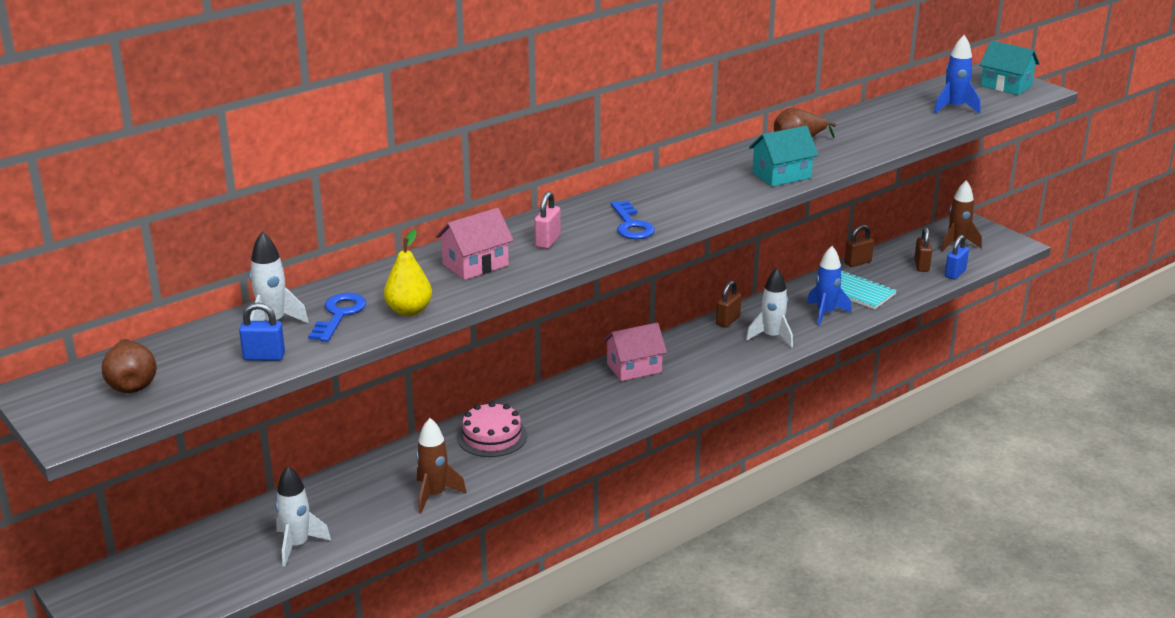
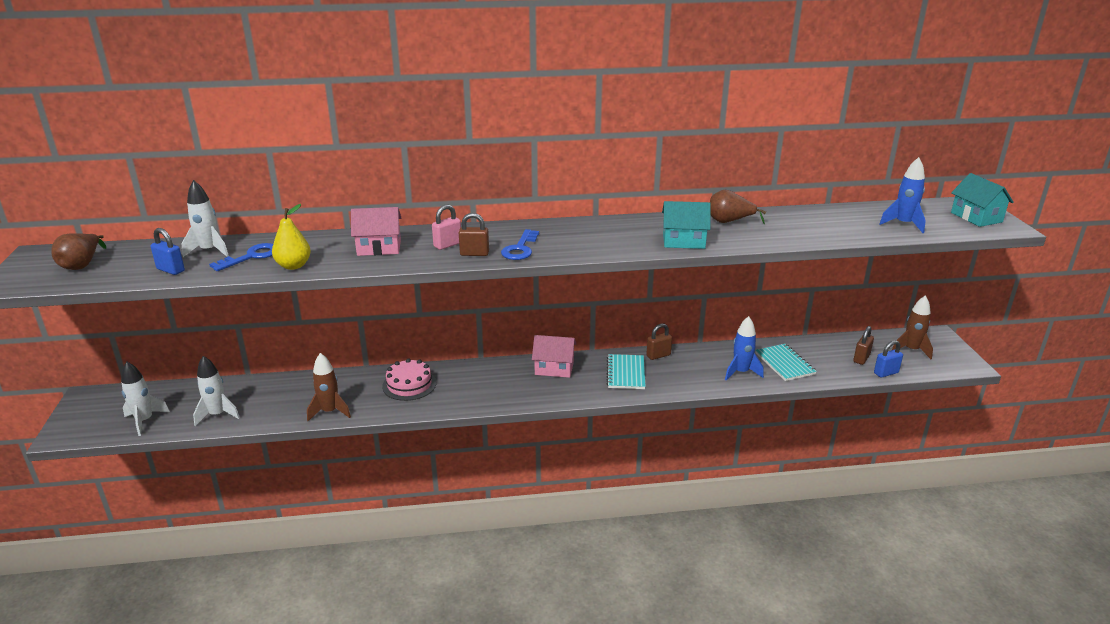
camera: 30 degrees right, 0 degrees up
white rocket [746,268,793,348] -> white rocket moved to [121,362,170,436]
brown padlock [844,225,874,267] -> brown padlock moved to [459,213,489,256]
none -> turquoise notebook [606,354,646,389]

